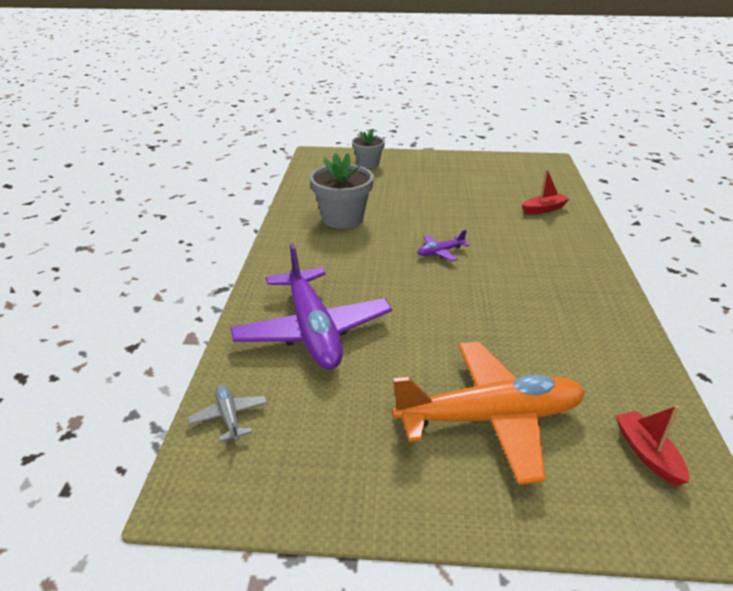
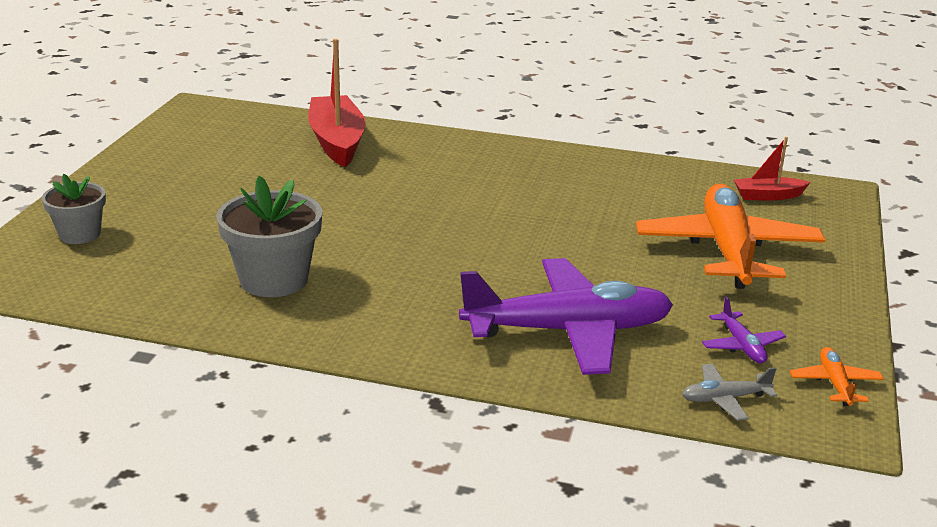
camera: 80 degrees left, 5 degrees down
purple plane [417,230,469,261] -> purple plane moved to [702,297,786,363]
red boat [522,169,570,214] -> red boat [308,39,366,167], size x1.88
none -> orange plane [790,347,884,406]

